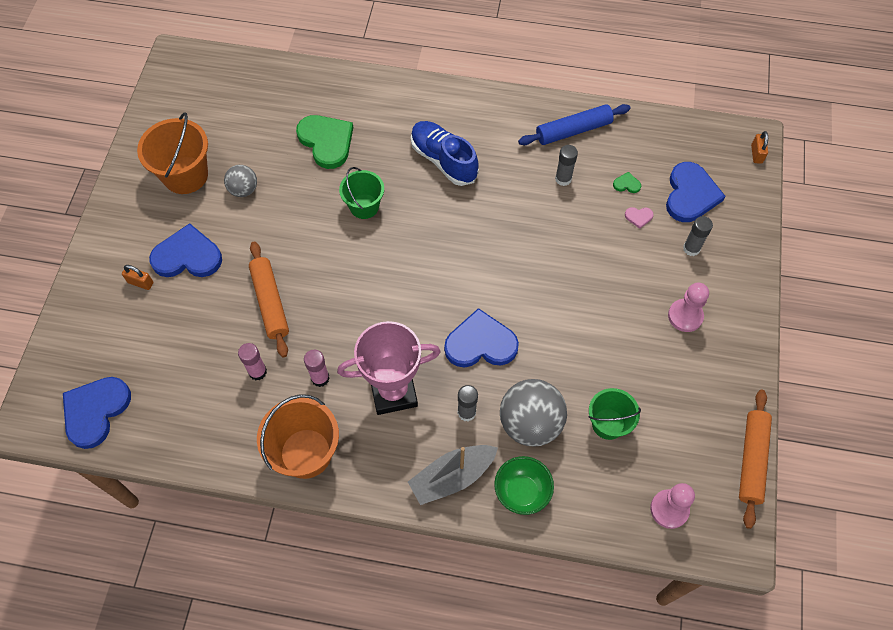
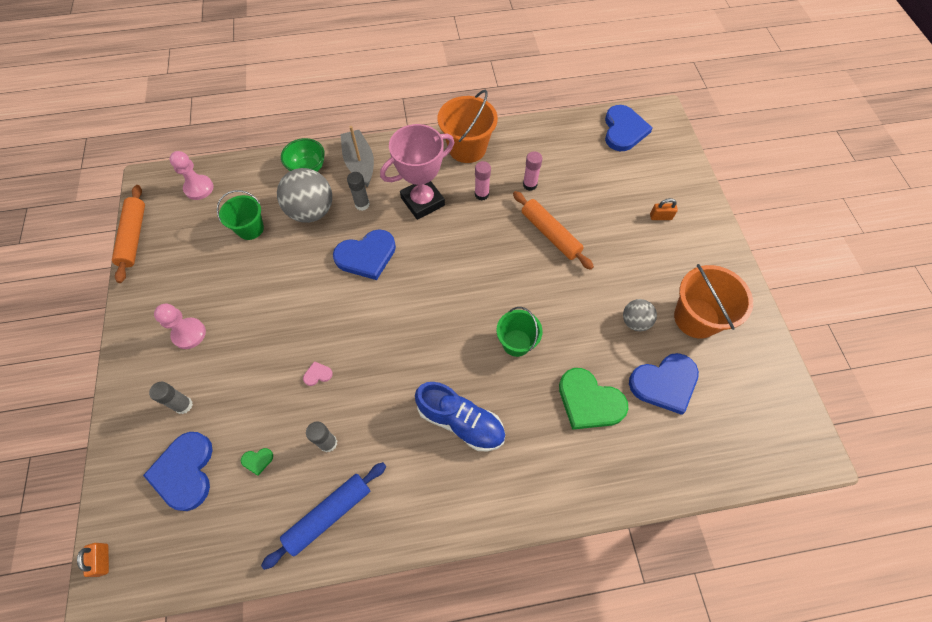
camera: 160 degrees right, 0 degrees up
blue heart [149,223,222,277] -> blue heart moved to [629,353,699,415]
grey boat [408,445,498,505] -> grey boat turned 60 degrees counterclockwise [341,126,374,187]
pink heart [625,207,654,229] -> pink heart moved to [303,361,333,386]

